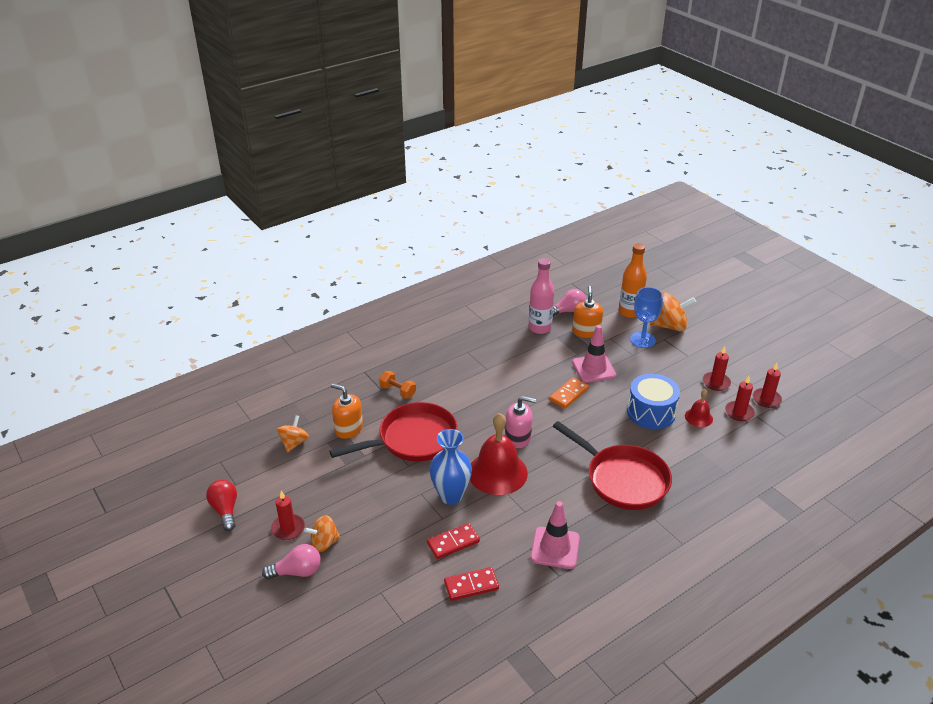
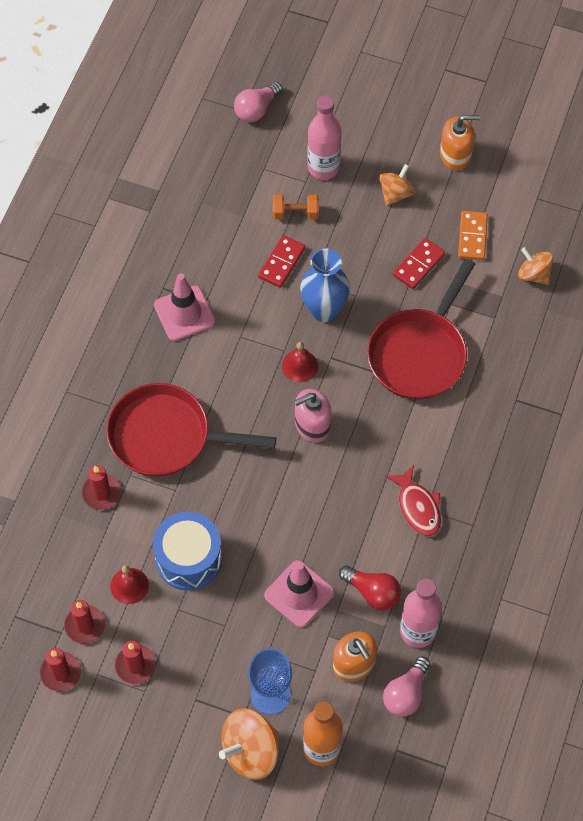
camera: 145 degrees right, 25 degrees up
red light bulb [206,480,237,531] -> red light bulb moved to [339,566,401,611]
pink light bulb [262,544,321,579] -> pink light bulb moved to [234,82,282,122]
red candle [271,491,305,540] -> red candle moved to [82,465,121,510]
orange spinning top [277,415,309,452] -> orange spinning top turned 150 degrees clockwise [518,247,553,285]
orange soap dispenser [331,384,363,439] -> orange soap dispenser moved to [440,115,480,170]
orange dumbbell [379,371,416,399] -> orange dumbbell moved to [273,195,319,219]
red domino [444,567,499,601] -> red domino moved to [393,238,445,289]
red bell [470,413,528,495] -> red bell [282,342,318,382], size x0.50
orange domino [549,377,589,409] -> orange domino moved to [458,211,488,260]
none -> pink bottle [307,95,342,180]
none -> red fish [385,465,441,536]

